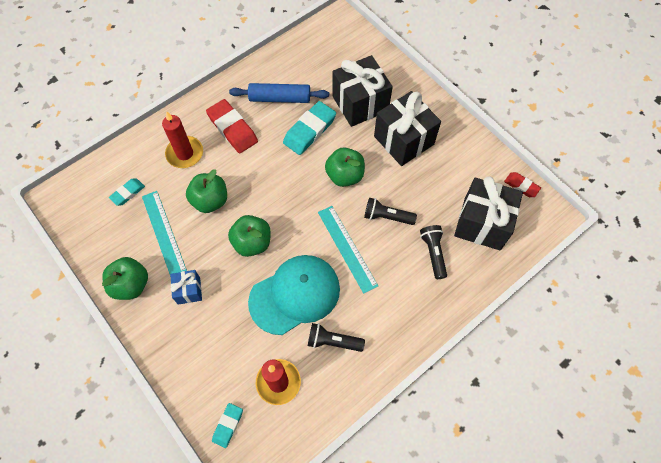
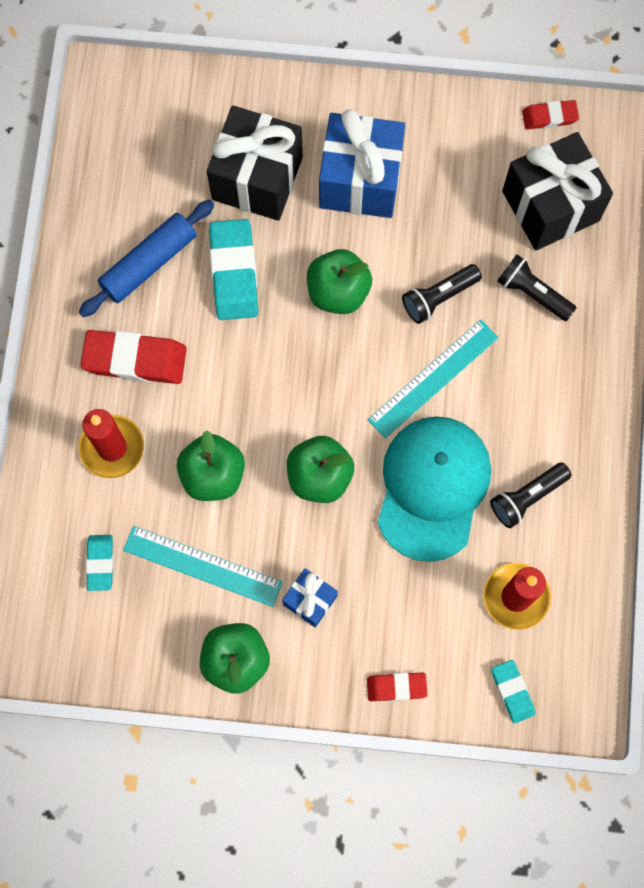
camera: 45 degrees left, 10 degrees up
turquoise ruler [318,206,378,294] -> turquoise ruler turned 60 degrees counterclockwise [368,319,499,438]
black gift [374,91,441,166] -> blue gift [319,109,405,218]
none -> red eraser [367,672,427,701]

